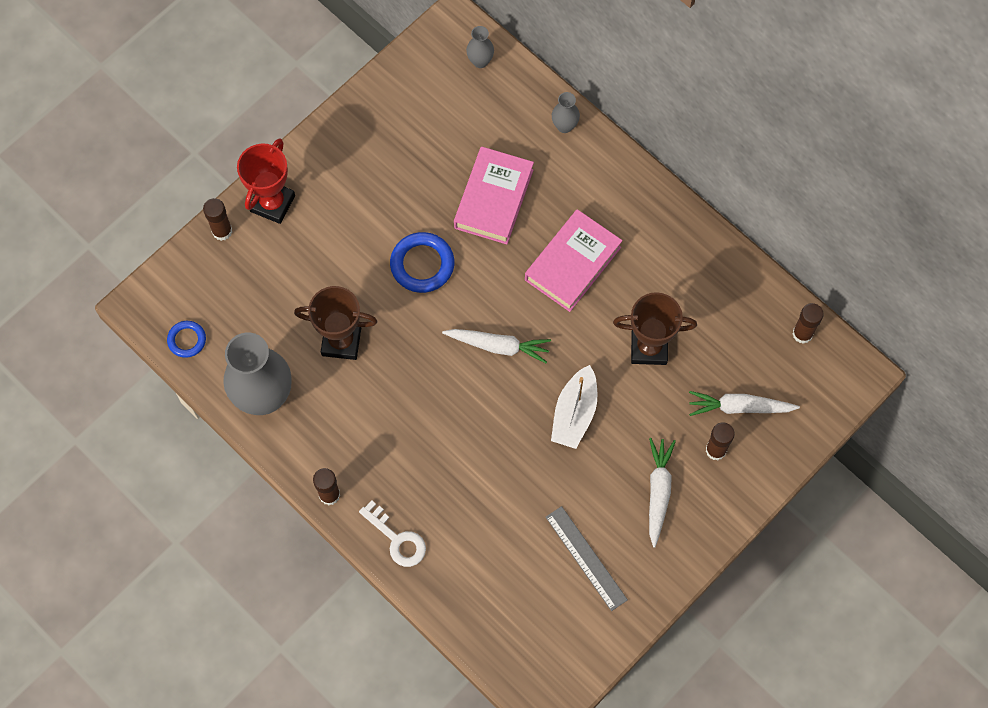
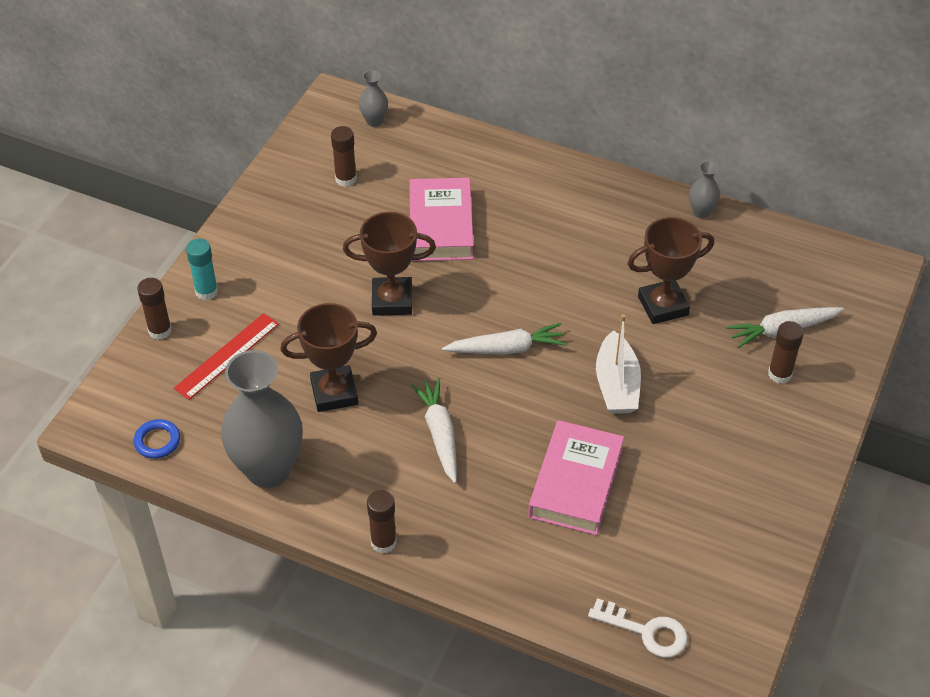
camera: 20 degrees left, 20 degrees down
red trophy [237,138,295,224] -> turquoise glue stick [186,239,218,300]
white key [359,500,426,567] -> white key moved to [588,598,688,658]
blue ring [390,232,454,293] -> brown trophy [343,212,436,316]
pink book [525,209,623,312] -> pink book moved to [528,420,624,535]
grey ruler [546,506,628,611] -> none
grey vase [552,92,580,133] -> grey vase moved to [689,161,720,219]
white carrot [649,438,676,547] -> white carrot moved to [411,378,457,483]
brown glue stick [793,303,824,344] -> brown glue stick moved to [331,126,357,187]
none -> red ruler [174,313,279,400]

